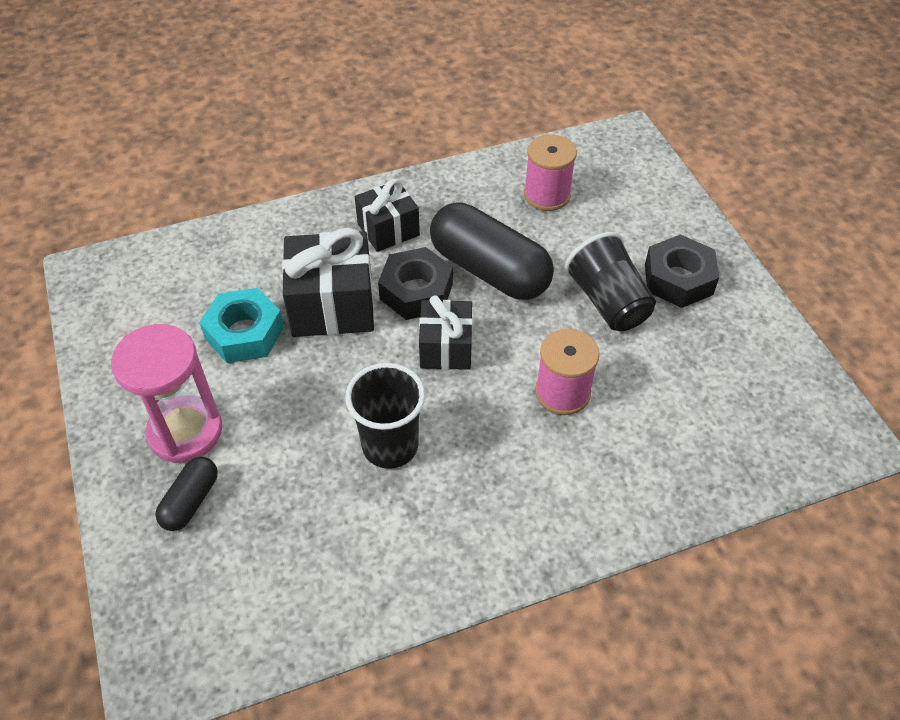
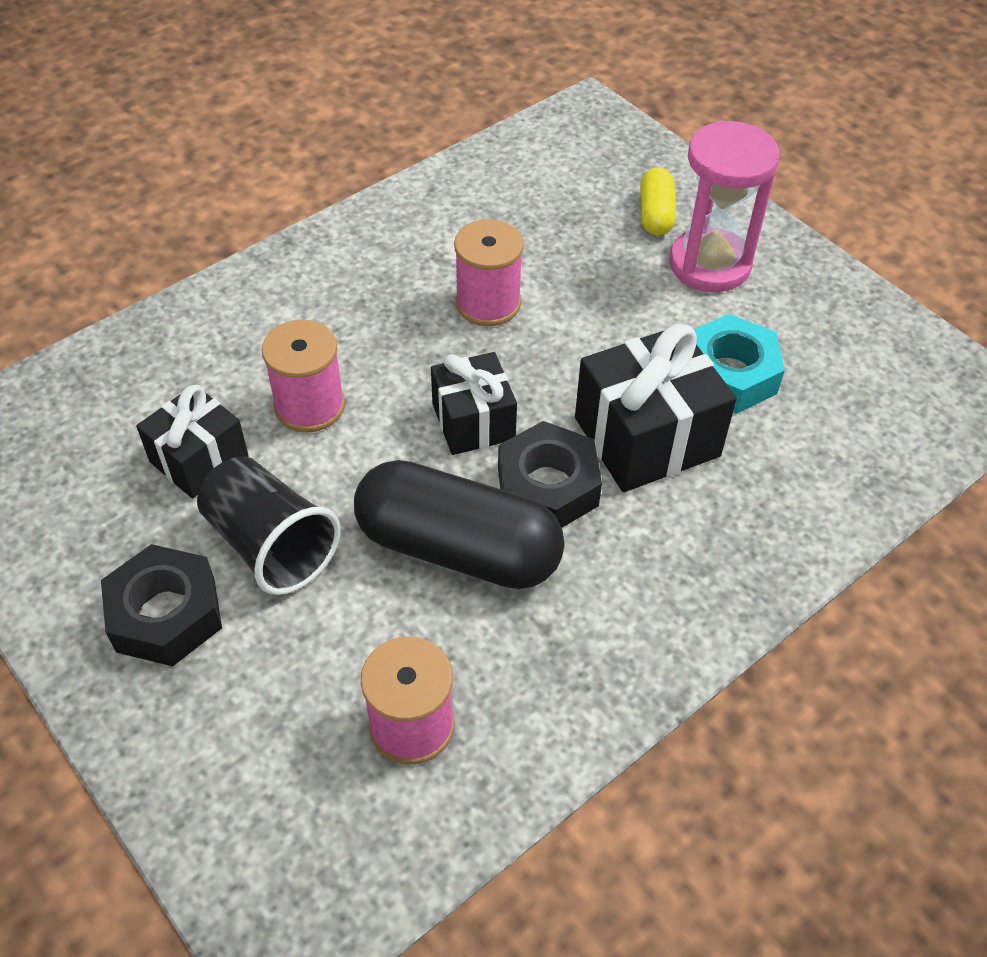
camera: 160 degrees right, 0 degrees up
black capsule [155,457,218,531] -> yellow capsule [640,167,676,235]
black cup [345,363,425,469] -> pink spool [454,219,524,326]
black gift [355,179,420,252] -> black gift moved to [136,385,249,498]

